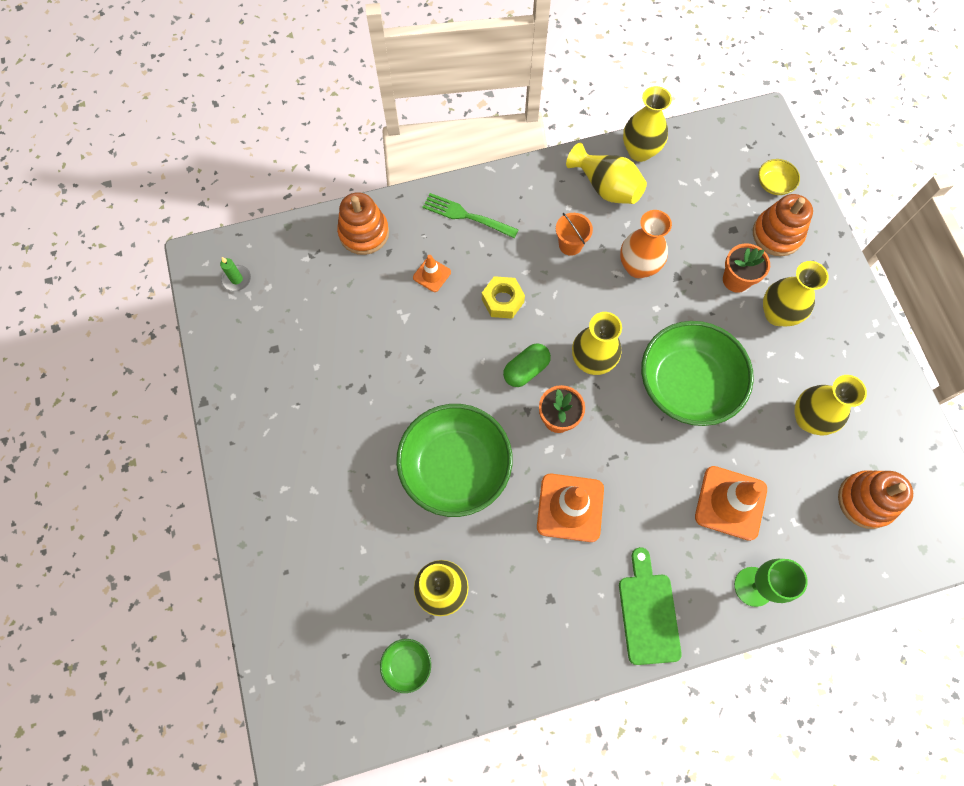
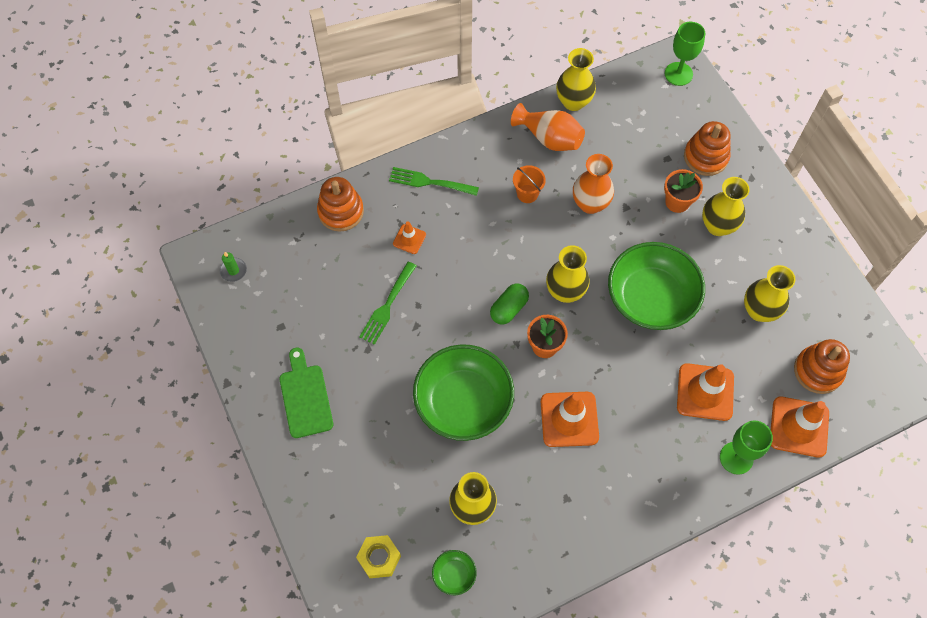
camera: 10 degrees left, 5 degrees down
yellow nut [482,276,525,319] -> yellow nut moved to [356,535,401,578]
yellow vase [566,143,647,204] -> orange vase [511,103,585,151]
green cutting board [619,547,682,665] -> green cutting board moved to [280,348,333,438]
yellow bowl [758,159,800,195] -> none
none -> green fork [359,262,416,345]
none -> green goblet [665,22,705,86]
none -> orange traffic cone [771,396,829,458]

